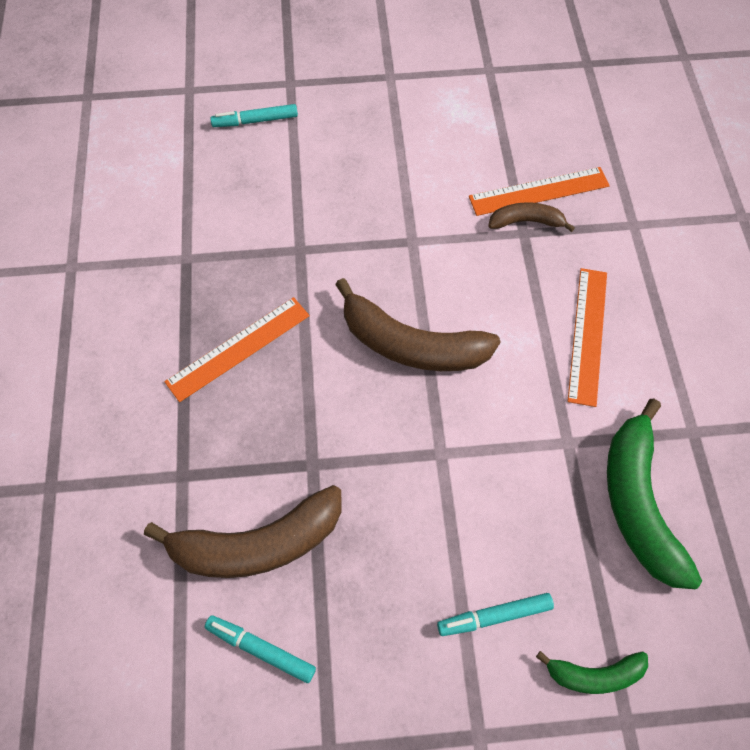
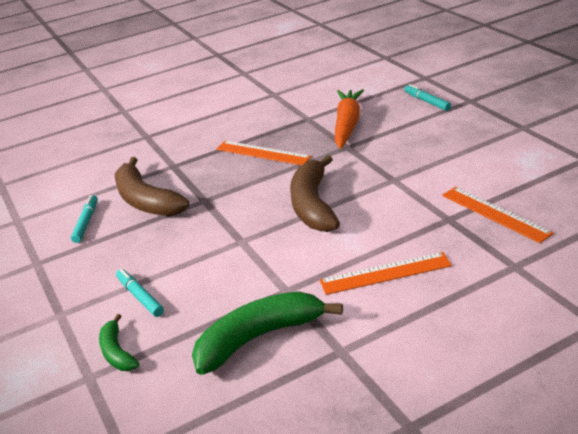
camera: 70 degrees right, 30 degrees down
brown banana [488,202,575,232] -> none
none -> orange carrot [335,89,364,149]

